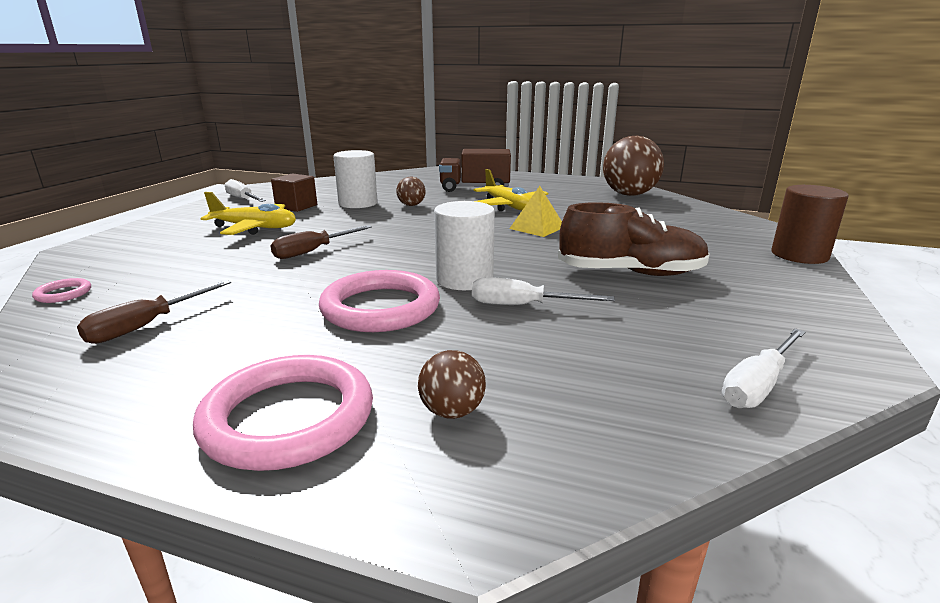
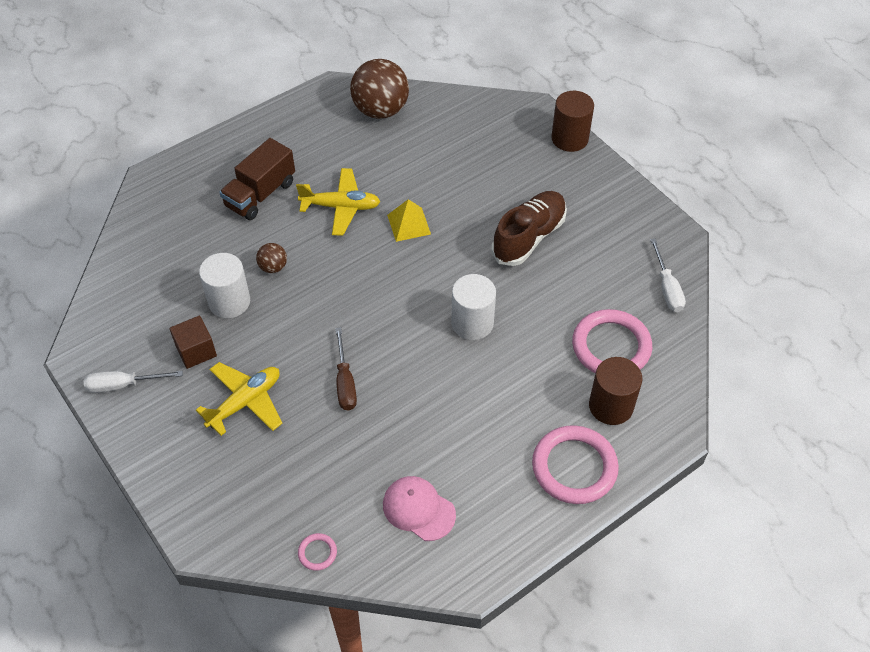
camera: 55 degrees left, 30 degrees up
brown screwdriver [77,280,231,344] -> pink cap [383,476,456,541]
pink ring [319,270,440,332] -> pink ring moved to [572,309,652,373]
brown ball [418,350,486,419] -> brown cylinder [589,357,642,425]
white screwdriver [472,277,615,305] -> none

